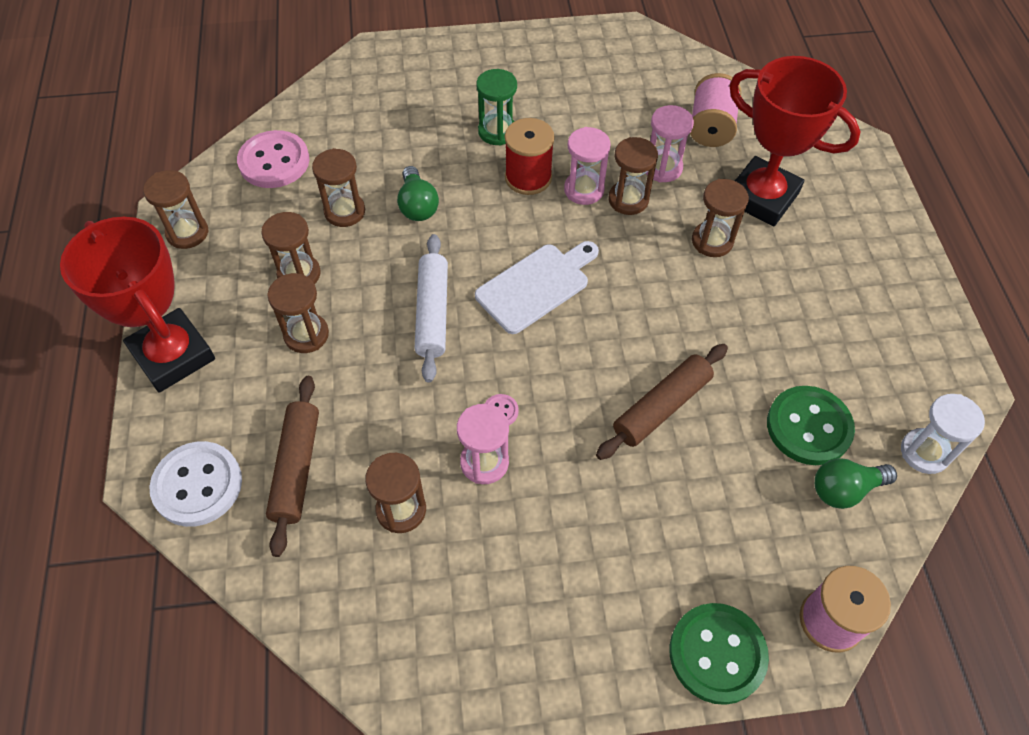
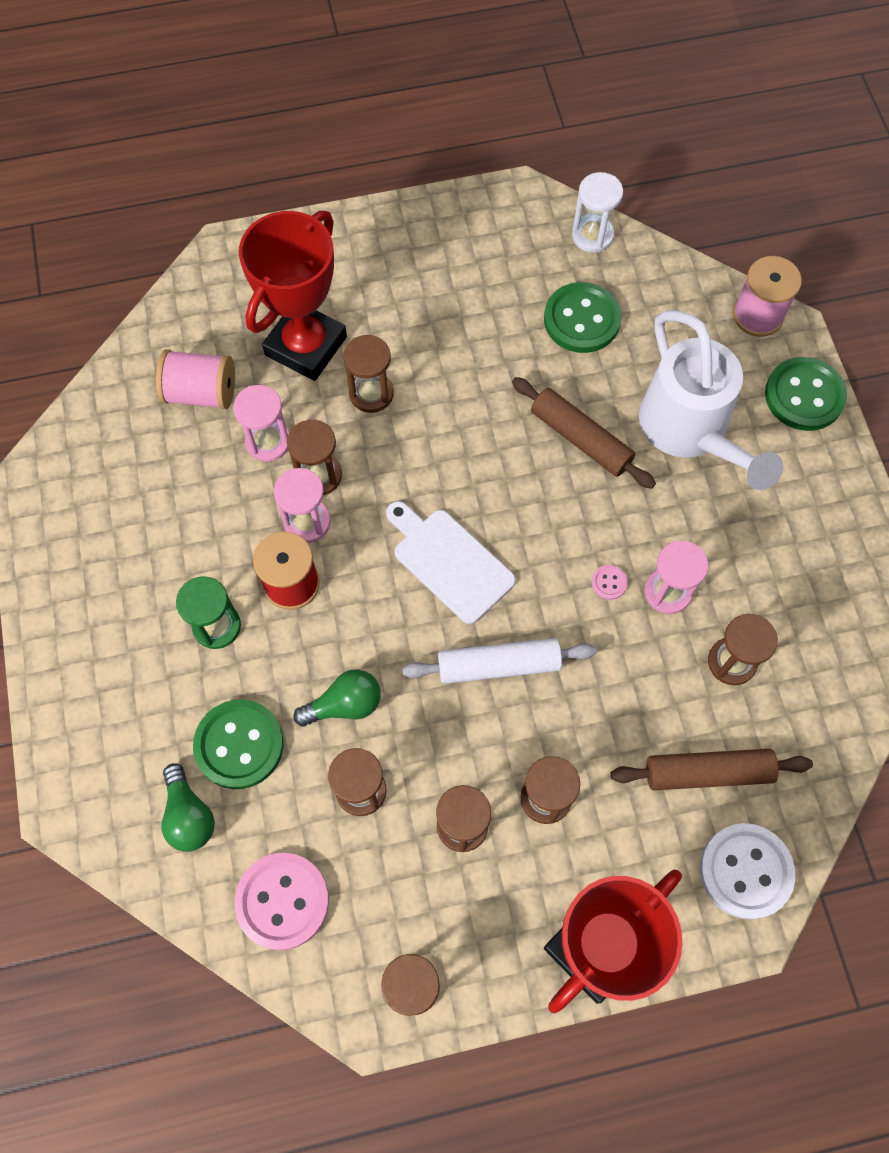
camera: 95 degrees left, 10 degrees up
green light bulb [815,458,897,509] -> green light bulb moved to [162,763,215,852]
none -> green button [193,699,284,789]
none -> white watering can [639,310,783,490]

